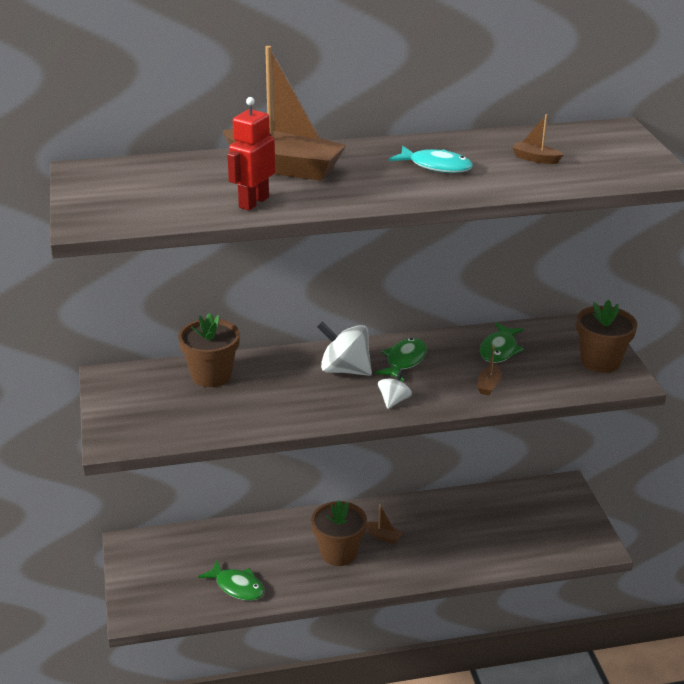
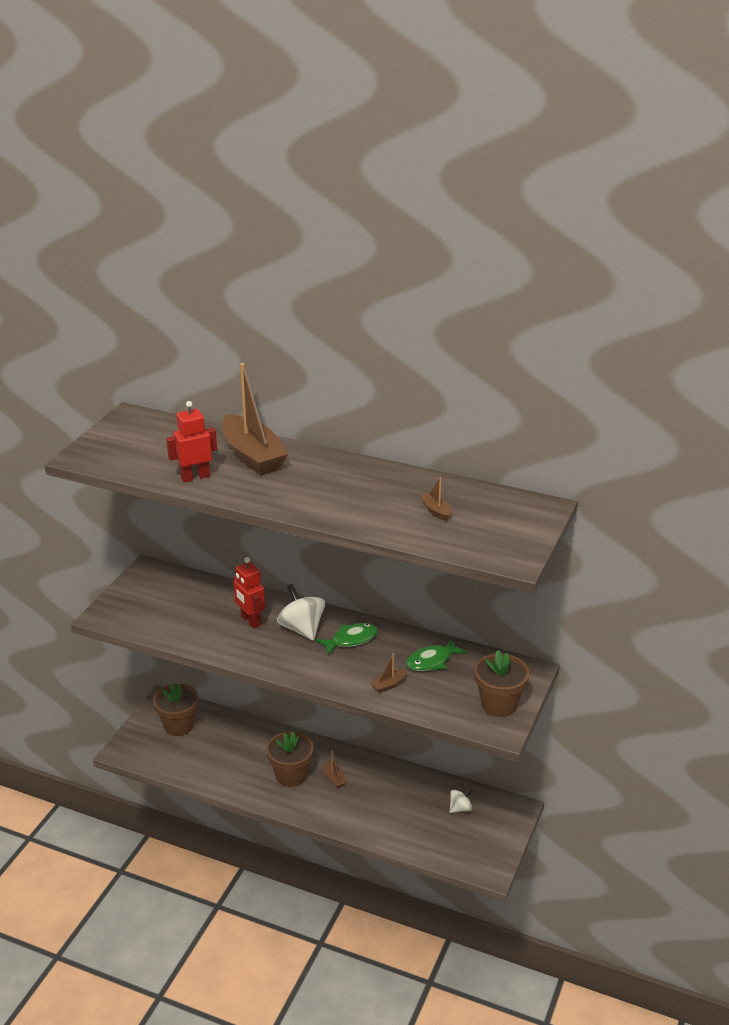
camera: 35 degrees right, 0 degrees up
brown flower pot [178,313,240,387] -> brown flower pot moved to [153,684,199,736]
green fish [198,560,264,601] -> none
white spinning top [378,369,412,409] -> white spinning top moved to [449,788,473,813]
turquoise fish [389,146,473,173] -> none
none -> red robot [233,557,265,629]

